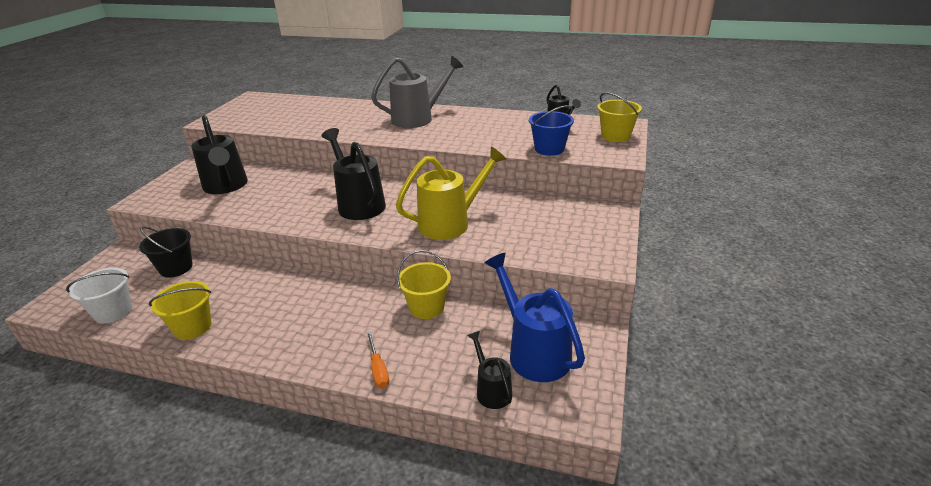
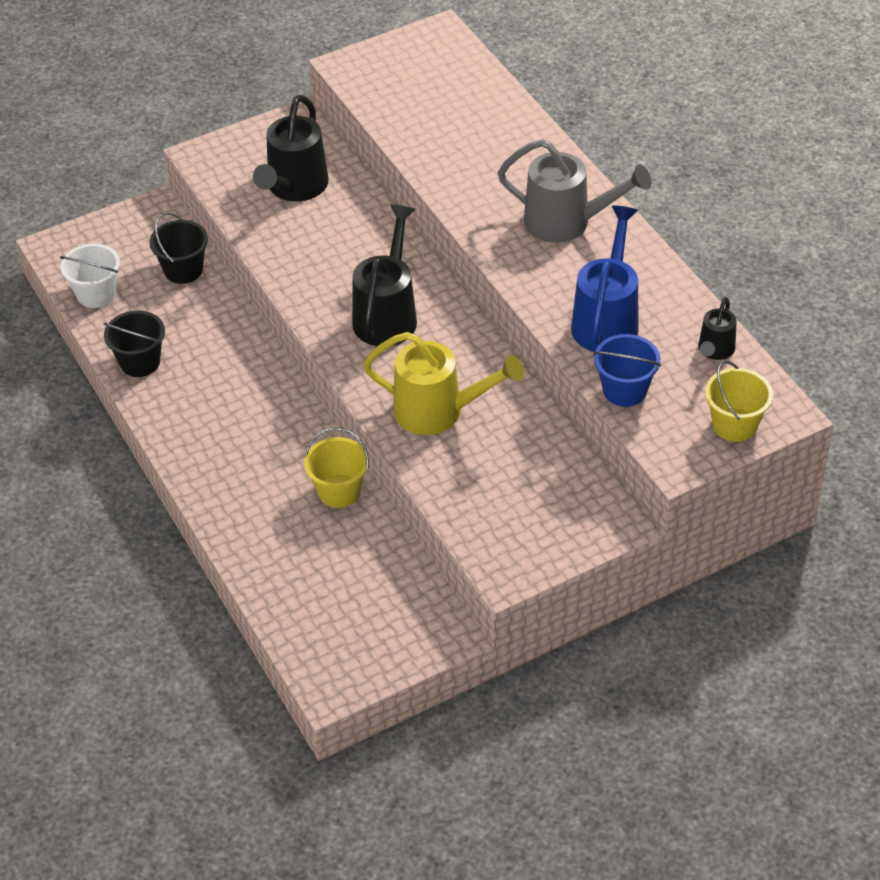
camera: 45 degrees right, 15 degrees up
yellow bucket [149,281,212,340] -> black bucket [104,311,165,377]
orange screwdriver [366,331,389,388] -> none
black watering can [467,331,512,409] -> none
blue watering can [484,253,585,382] -> blue watering can moved to [571,205,639,352]

